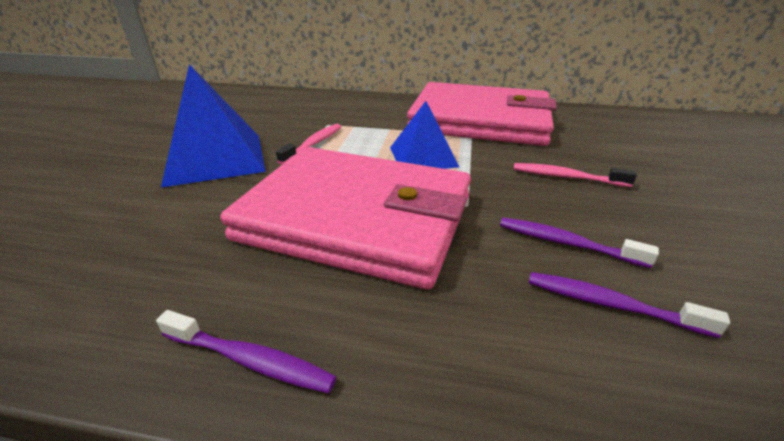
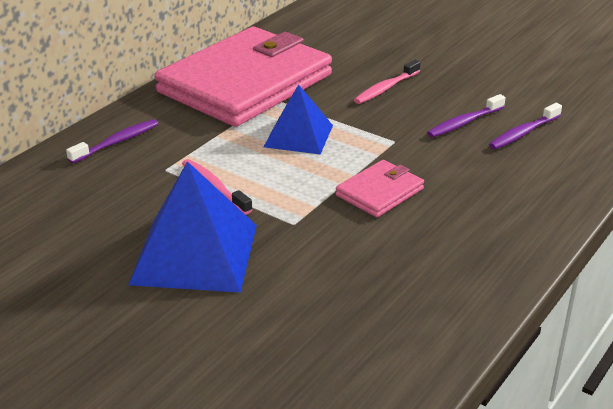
camera: 65 degrees left, 0 degrees up
purple toothbrush [156,310,337,393] -> purple toothbrush moved to [66,119,158,164]
pink wallet [221,147,471,289] -> pink wallet [336,160,424,217], size x0.42

